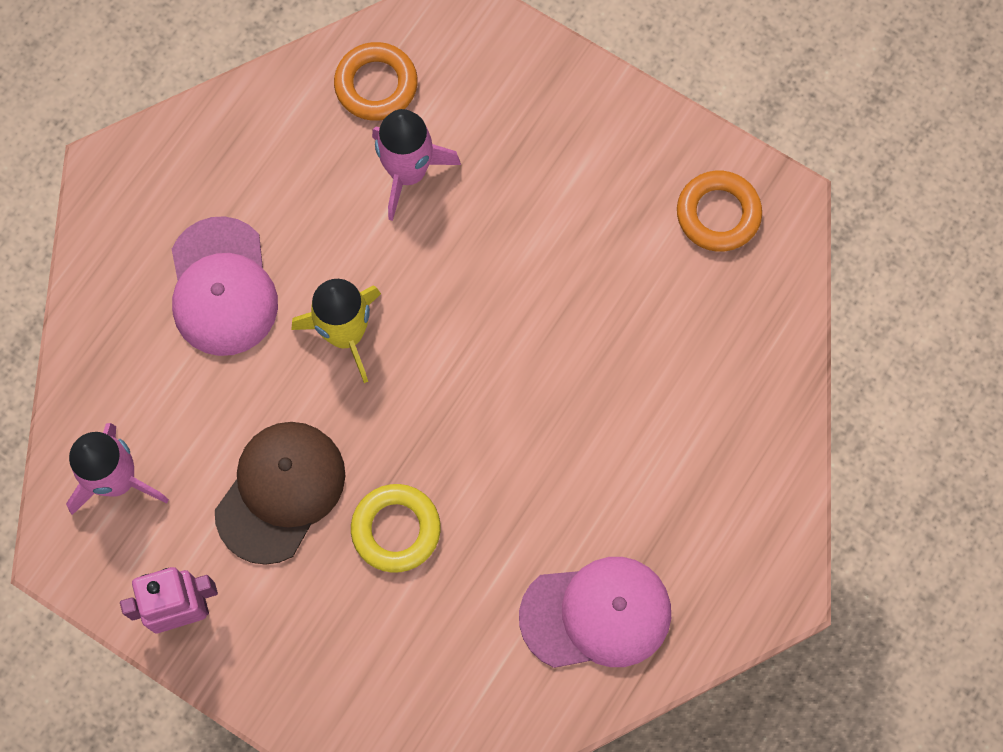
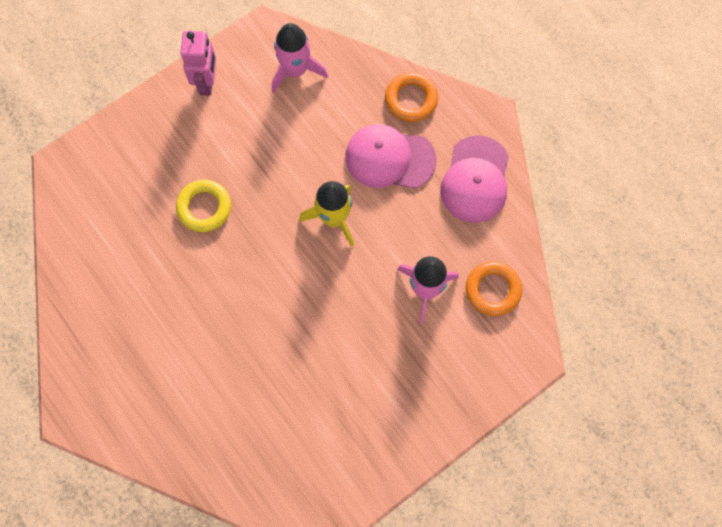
camera: 110 degrees right, 0 degrees up
brown cap [215,422,345,565] -> none
pink cap [519,557,671,668] -> pink cap moved to [440,136,509,223]
orange ring [677,171,762,252] -> orange ring moved to [385,72,438,122]

